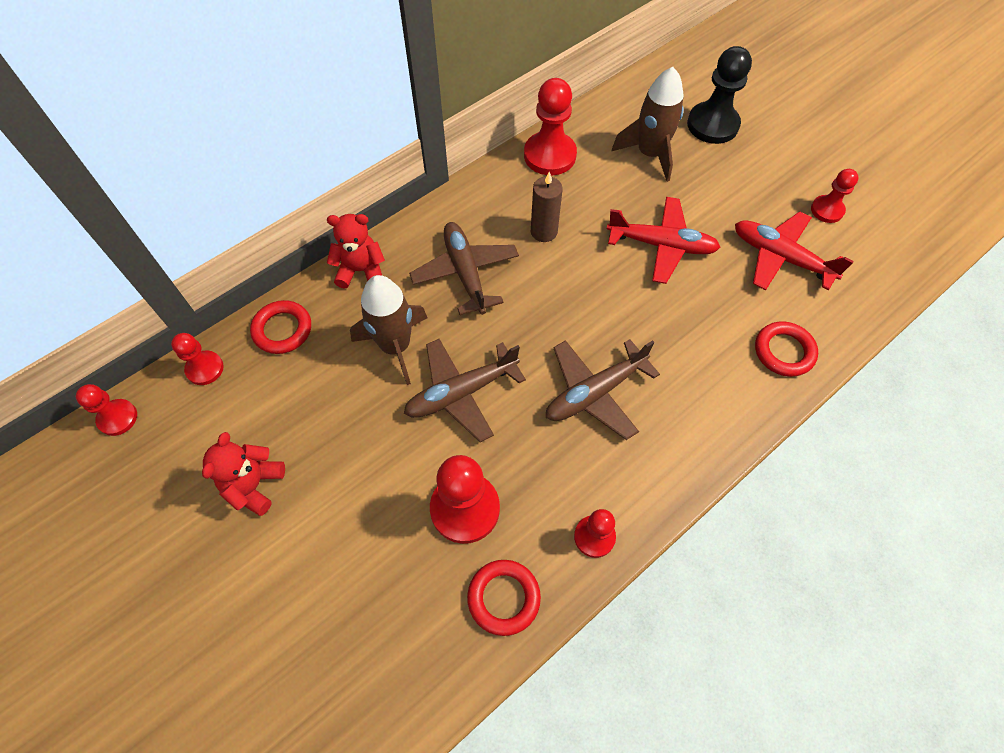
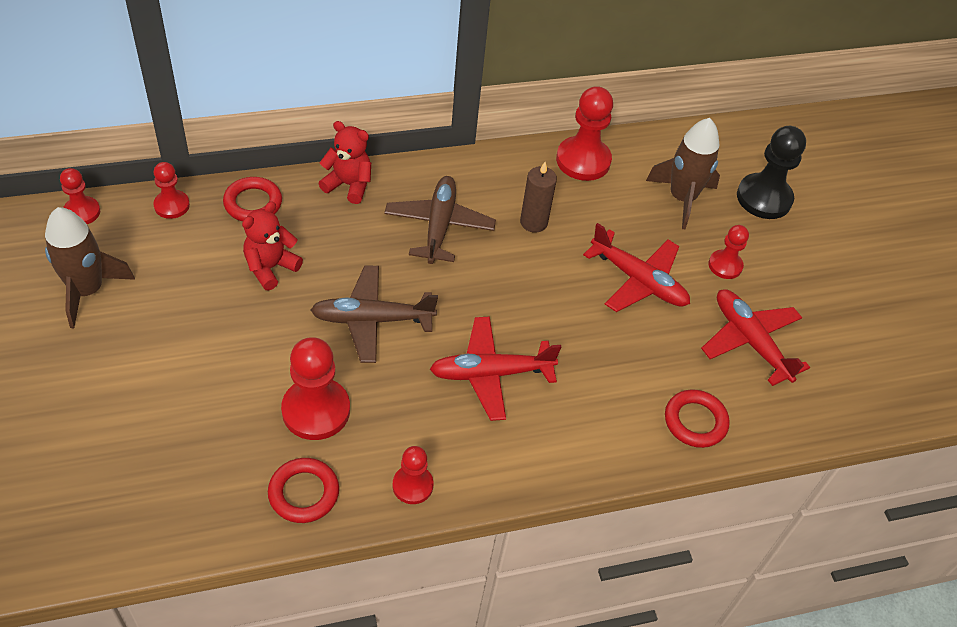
camera: 20 degrees right, 10 degrees down
red teddy bear [202,432,285,516] -> red teddy bear moved to [242,201,303,290]
brown rocket [350,275,427,385] -> brown rocket moved to [45,207,135,329]
brown plane [546,339,660,440] -> red plane [430,317,561,421]
red pawn [811,169,859,223] -> red pawn moved to [709,225,749,279]

